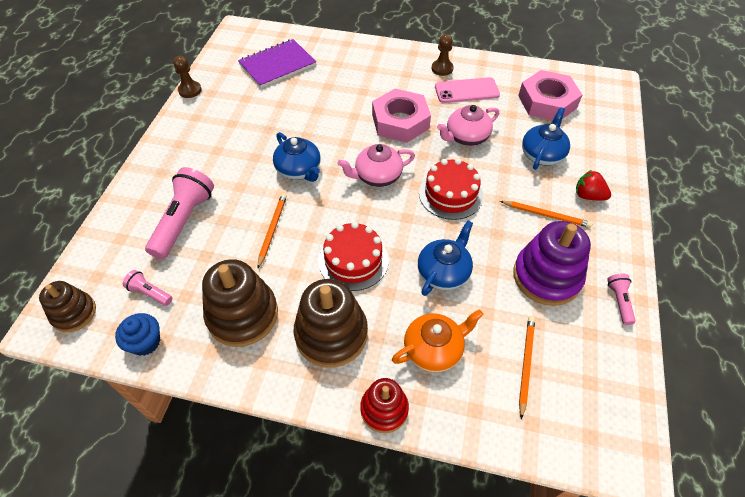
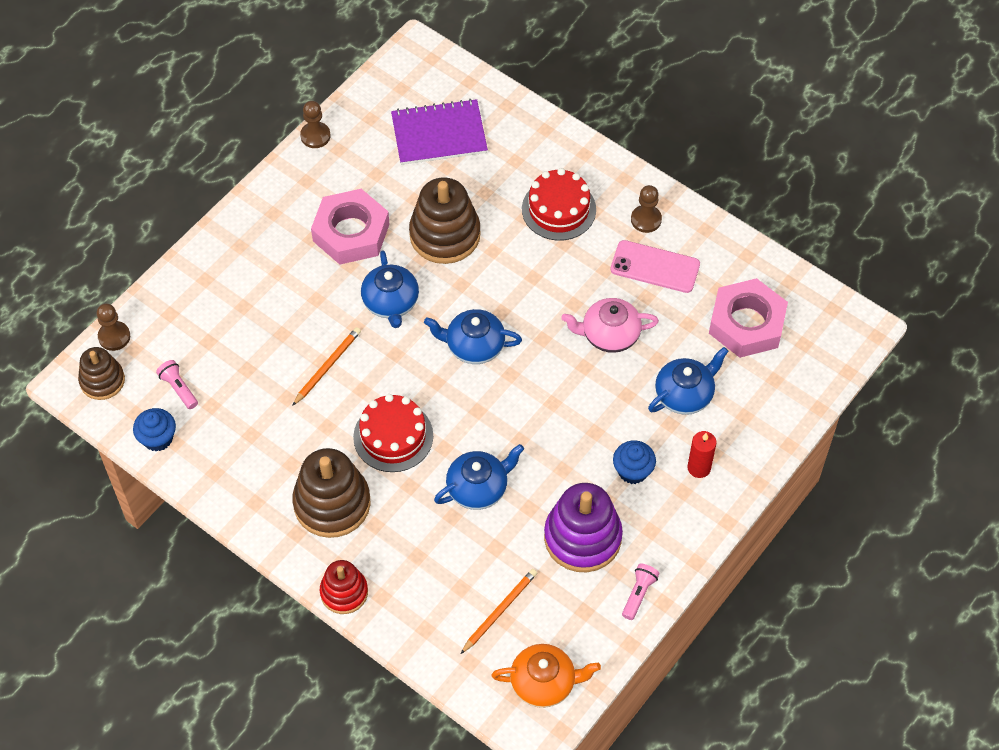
camera: 25 degrees right, 5 degrees up
pink flashlight [145,167,214,259] -> none
brown stacking toy [202,259,278,347] -> brown stacking toy moved to [409,178,481,264]
pink teapot [338,144,415,187] -> blue teapot [424,309,522,364]
pink nut [372,89,431,143] -> pink nut moved to [311,189,390,265]
orange teapot [392,309,484,372] -> orange teapot moved to [492,644,601,708]
red cake [419,158,483,220] -> red cake moved to [522,168,596,241]
orange pencil [500,201,592,228] -> blue cupcake [613,440,656,484]
red strawberry [576,170,611,200] -> red candle [688,431,716,478]
none -> brown pawn [96,303,130,351]

